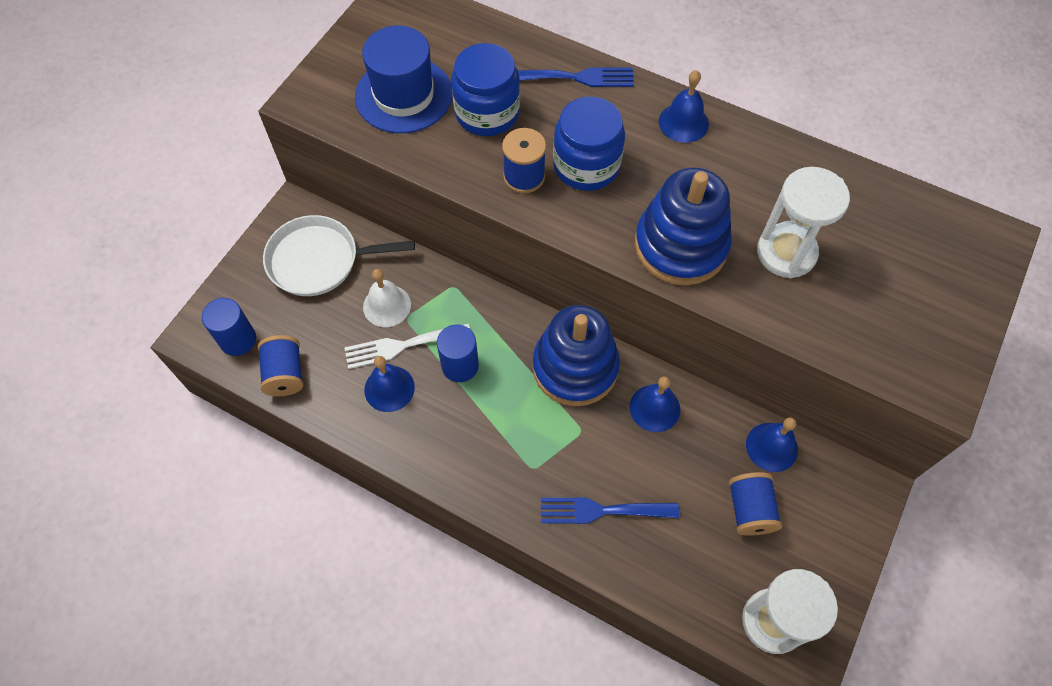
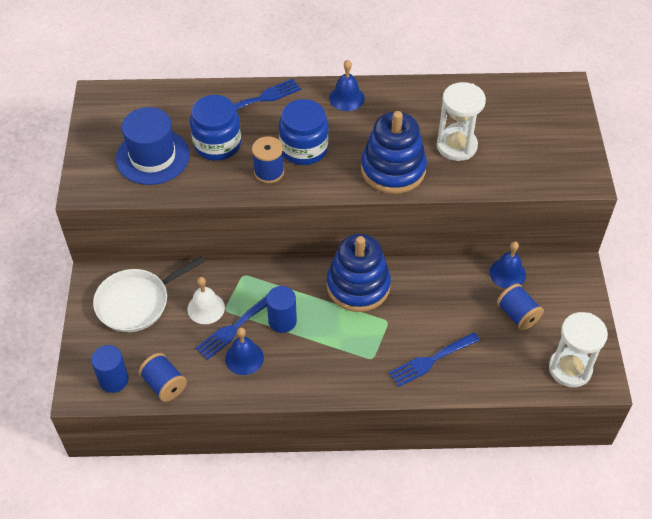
camera: 30 degrees left, 10 degrees down
white fork [345,324,470,369] -> blue fork [195,296,267,360]
blue bell [630,376,680,432] -> none

